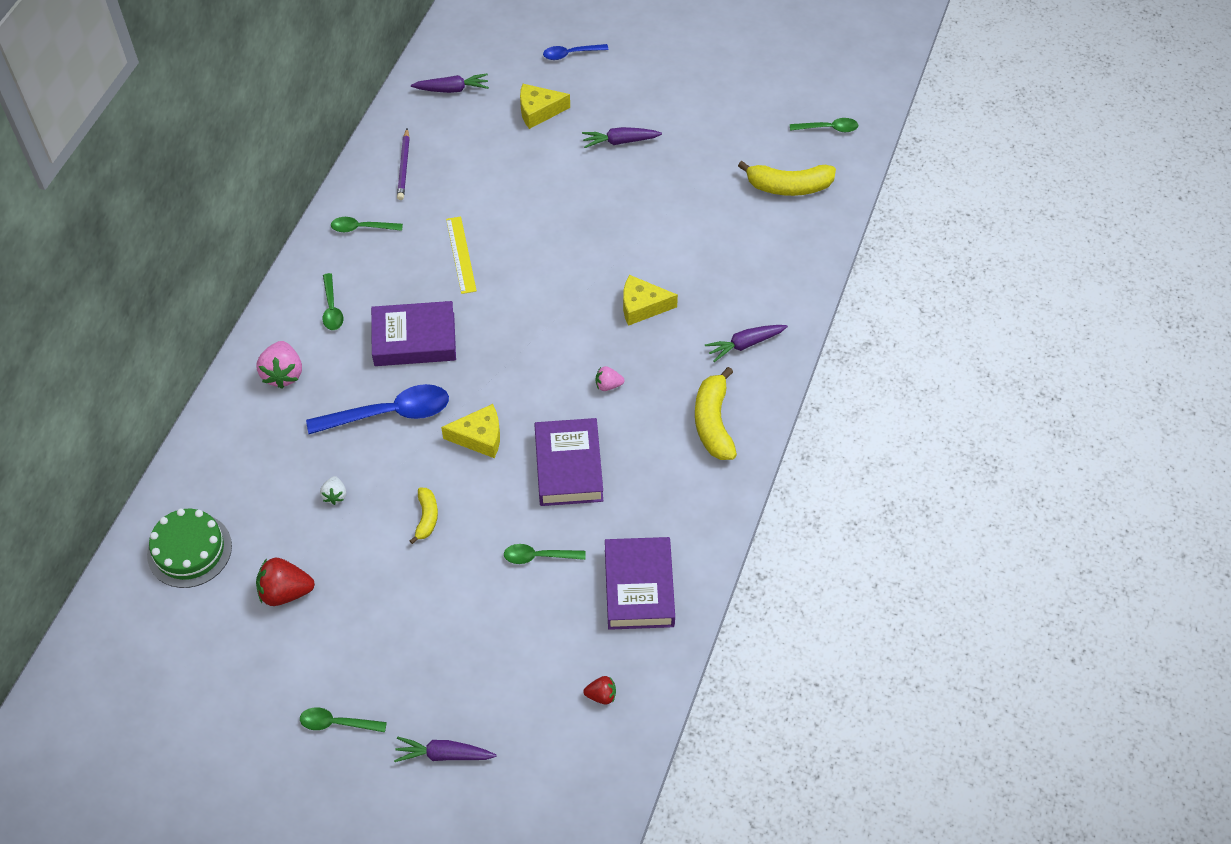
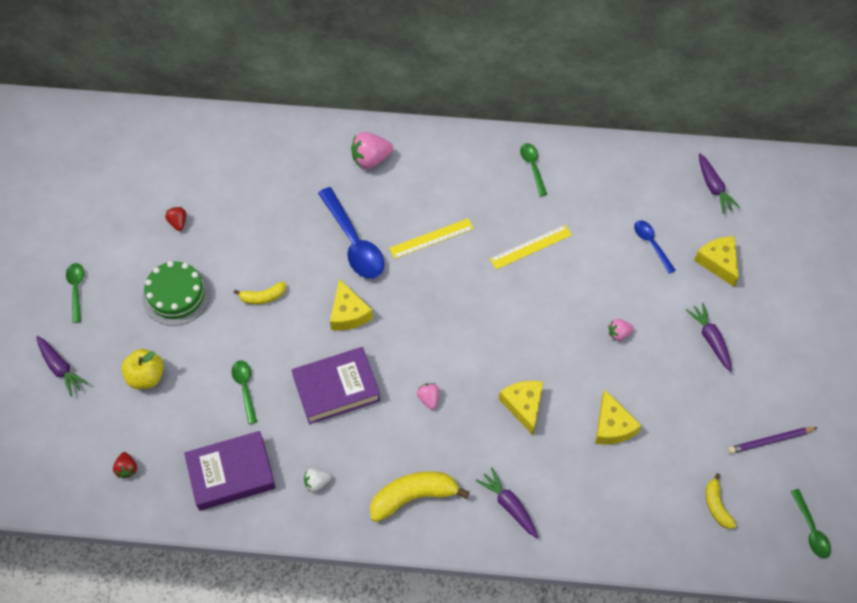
camera: 75 degrees right, 5 degrees up
green cake [147,509,232,588] -> green cake moved to [142,261,211,326]
red strawberry [256,558,315,606] -> red strawberry [165,207,186,231], size x0.56
white strawberry [320,476,346,505] -> white strawberry moved to [304,468,331,492]
green spoon [323,273,343,330] -> none
purple book [371,301,456,366] -> yellow ruler [389,218,474,259]
purple carrot [394,737,496,762] -> purple carrot turned 150 degrees clockwise [36,336,89,397]
purple pencil [397,128,410,200] -> purple pencil moved to [728,427,818,454]
blue spoon [543,44,608,60] -> blue spoon moved to [634,220,676,274]
yellow banana [738,161,836,196] -> yellow banana [706,473,736,529], size x0.57
none -> yellow apple [121,349,164,389]
none -> yellow cheese [595,390,642,445]
none -> pink strawberry [608,319,634,341]

